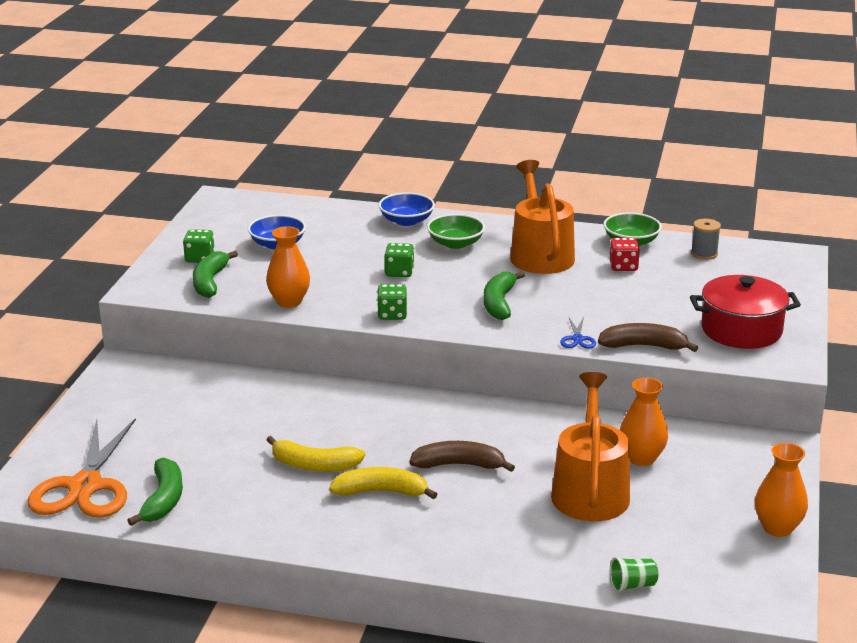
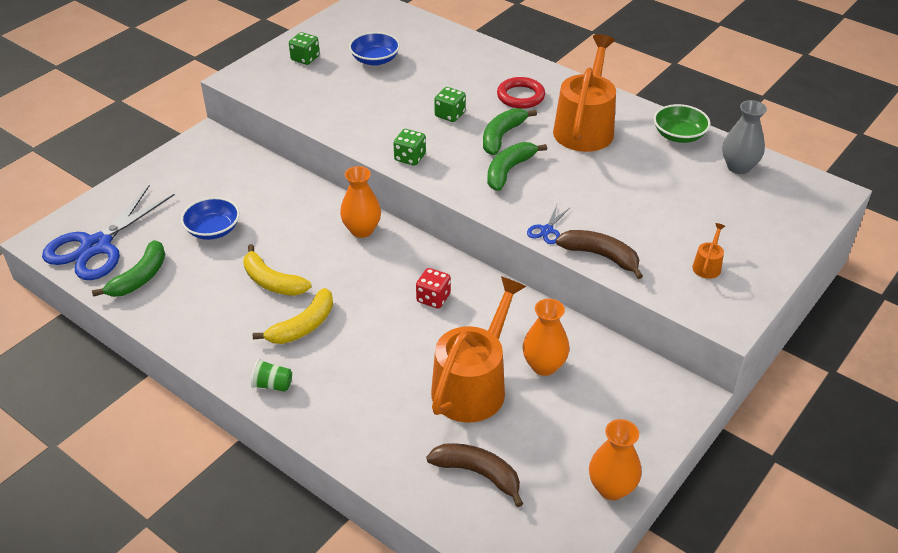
camera: 25 degrees right, 15 degrees up
orange scissors [28,418,136,518] -> blue scissors [42,185,175,280]
green banana [193,251,238,298] -> green banana moved to [483,108,537,155]
orange vase [266,226,310,308] -> orange vase moved to [340,166,381,238]
yellow banana [329,467,437,499] -> yellow banana turned 105 degrees clockwise [253,288,333,344]
blue bowl [379,192,435,226] -> blue bowl moved to [181,197,240,240]
brown banana [409,441,515,472] -> brown banana moved to [426,443,523,507]
green bowl [427,214,485,249] -> red ring [497,77,545,109]
red dice [609,238,640,271] -> red dice moved to [416,268,451,309]
green cup [610,557,658,592] -> green cup moved to [251,359,292,392]
red pot [690,275,801,349] -> orange watering can [692,223,725,279]
grey spool [691,219,721,260] -> grey vase [722,100,767,174]

